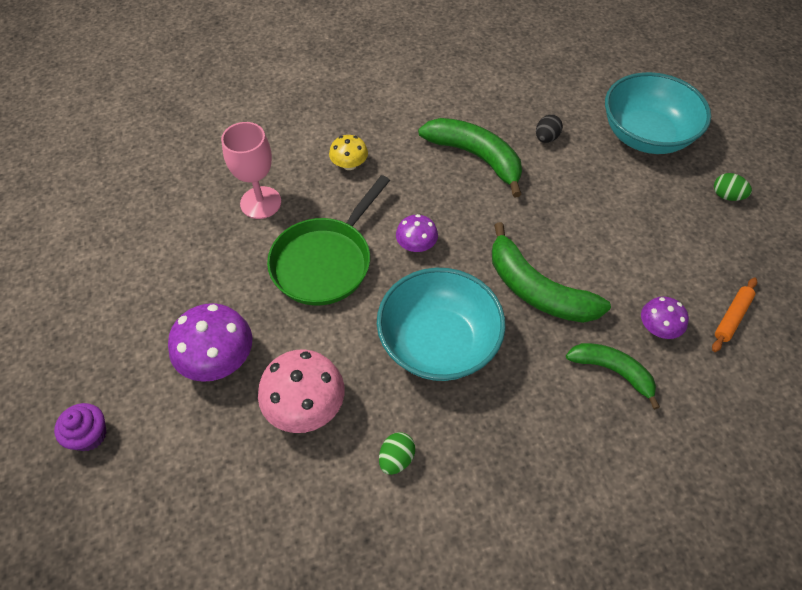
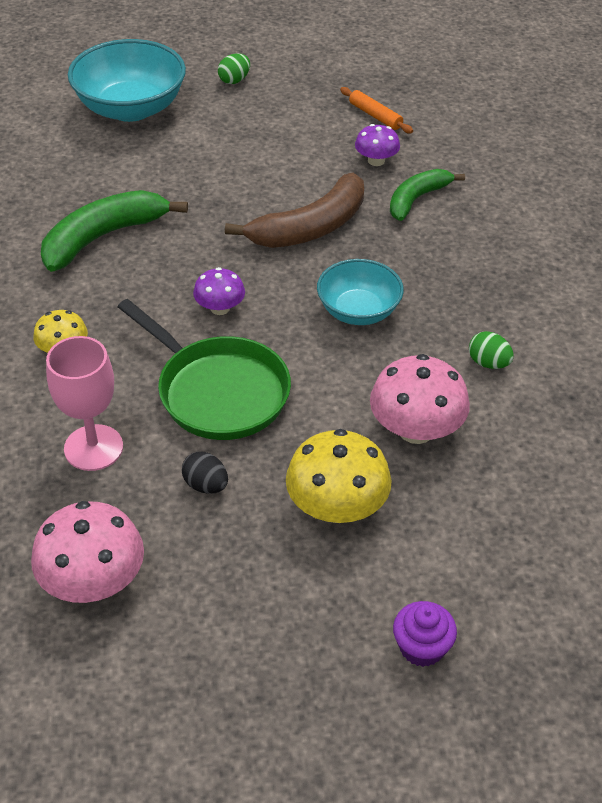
camera: 80 degrees left, 10 degrees down
purple mushroom [168,303,252,382] -> yellow mushroom [286,429,392,523]
turquoise bowl [377,268,506,381] -> turquoise bowl [317,259,404,325], size x0.62
green banana [492,222,611,323] -> brown banana [225,173,364,248]
black egg [536,115,563,143] -> black egg moved to [182,452,228,494]
none -> pink mushroom [31,501,144,603]

